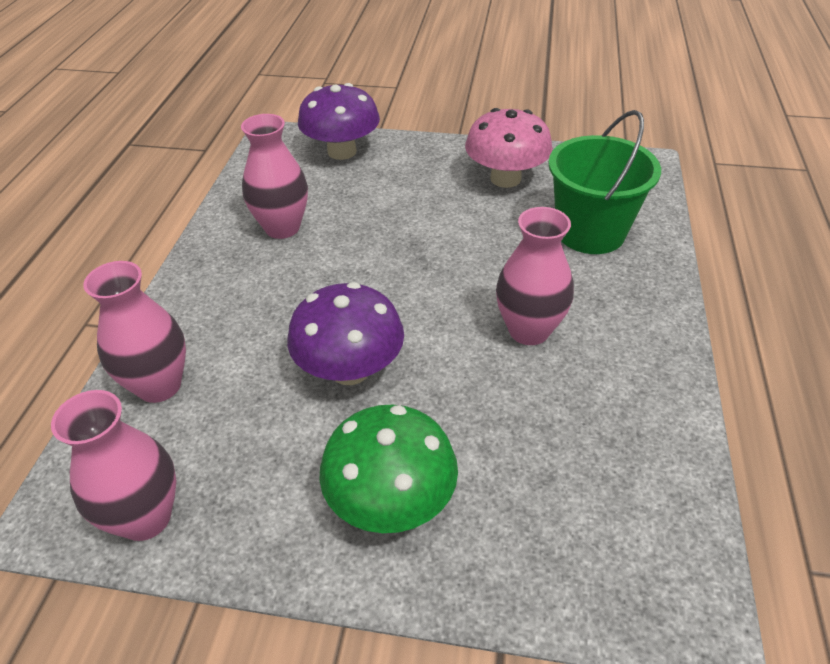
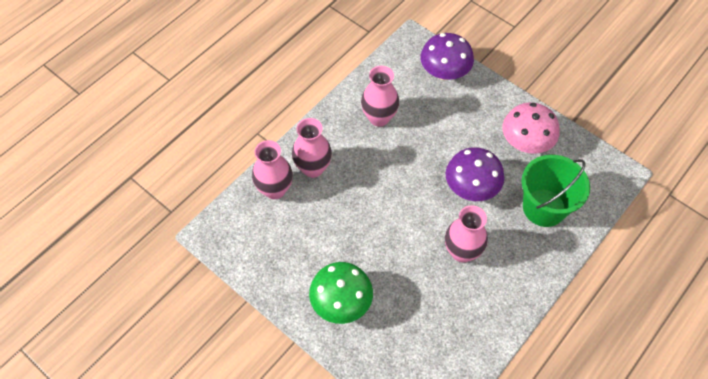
camera: 30 degrees right, 15 degrees up
pink vase [51,390,177,541] -> pink vase moved to [292,118,332,178]
purple mushroom [287,282,404,385] -> purple mushroom moved to [446,147,504,201]

